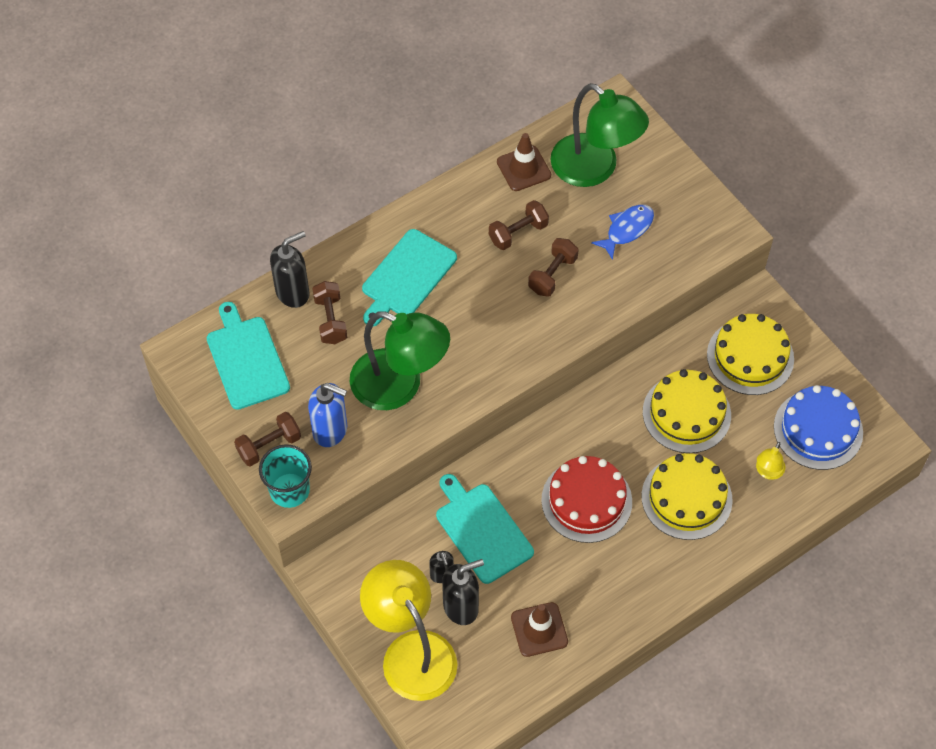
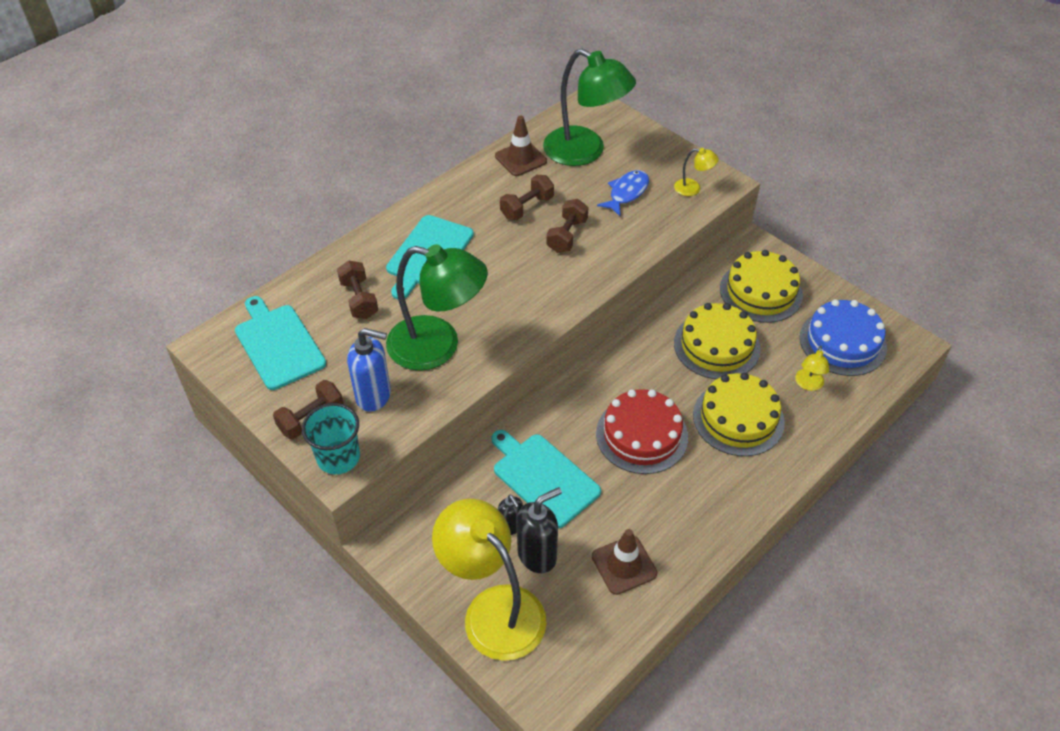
camera: 10 degrees left, 10 degrees down
black soap dispenser [270,231,310,308] -> none
none -> yellow lamp [674,148,719,196]

